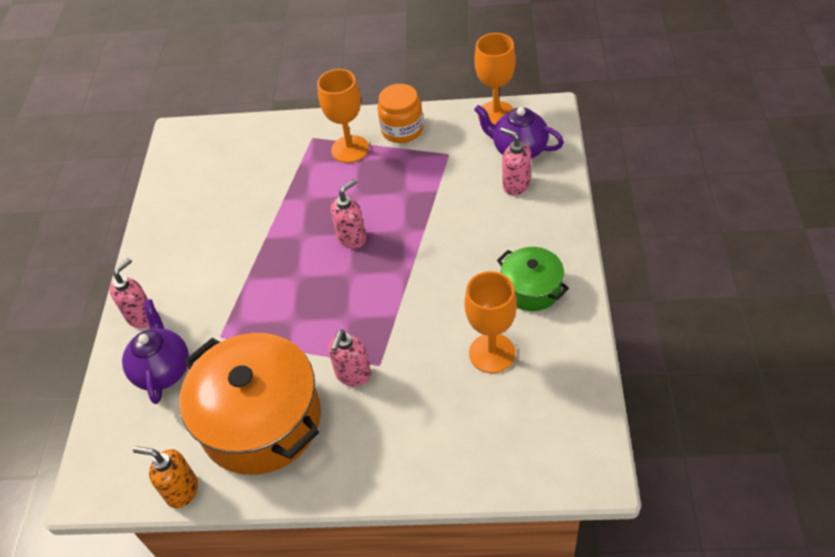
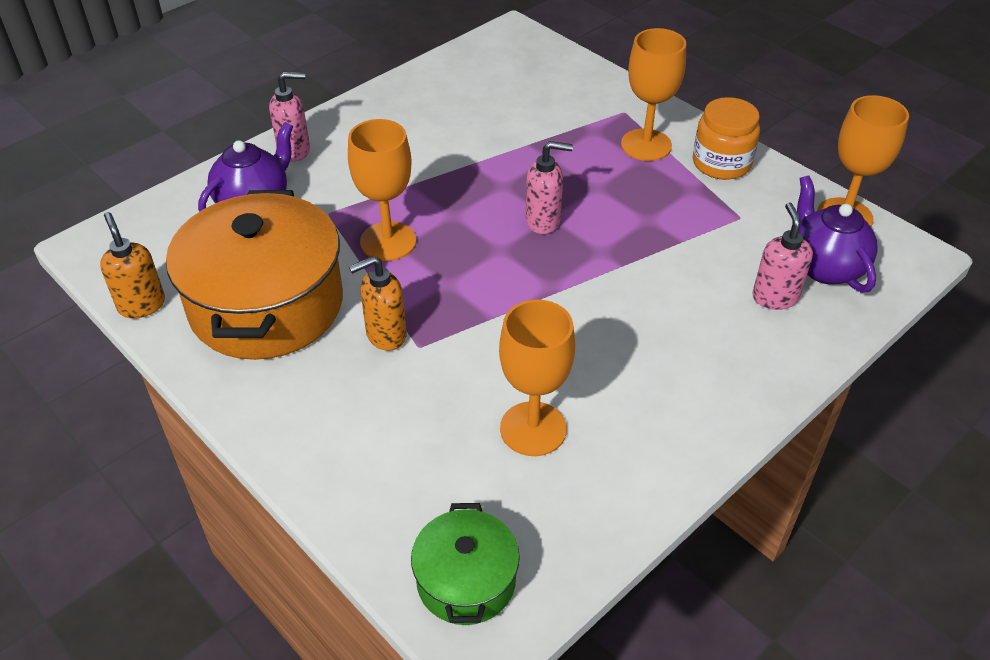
camera: 40 degrees right, 5 degrees down
pink soap dispenser [328,330,371,386] -> orange soap dispenser [349,256,407,351]
green pot [497,247,569,311] -> green pot moved to [411,503,520,625]
none -> orange goblet [348,119,416,261]

